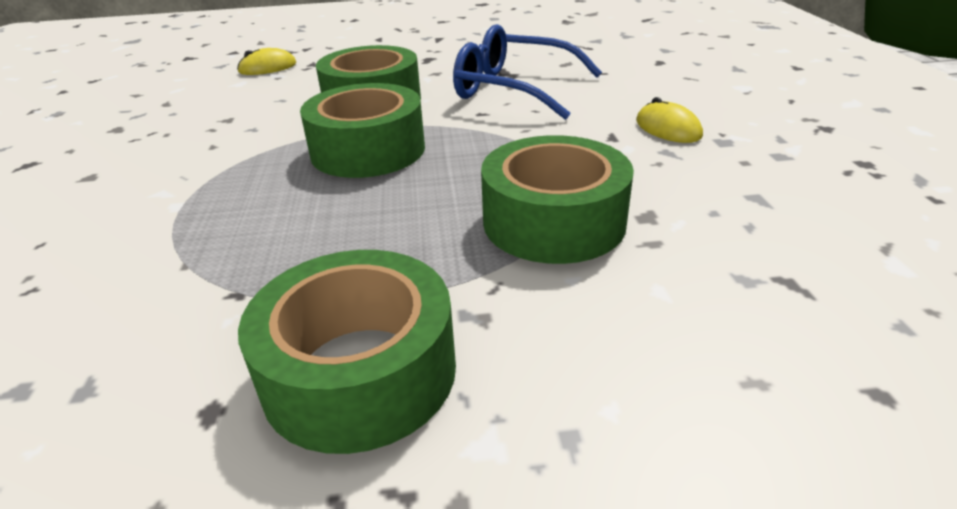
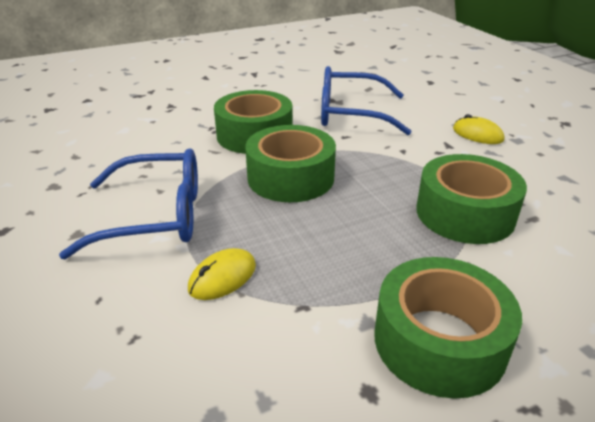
camera: 20 degrees left, 0 degrees up
yellow mouse [237,48,296,75] -> yellow mouse moved to [188,248,256,300]
none -> blue glasses [59,148,198,259]

